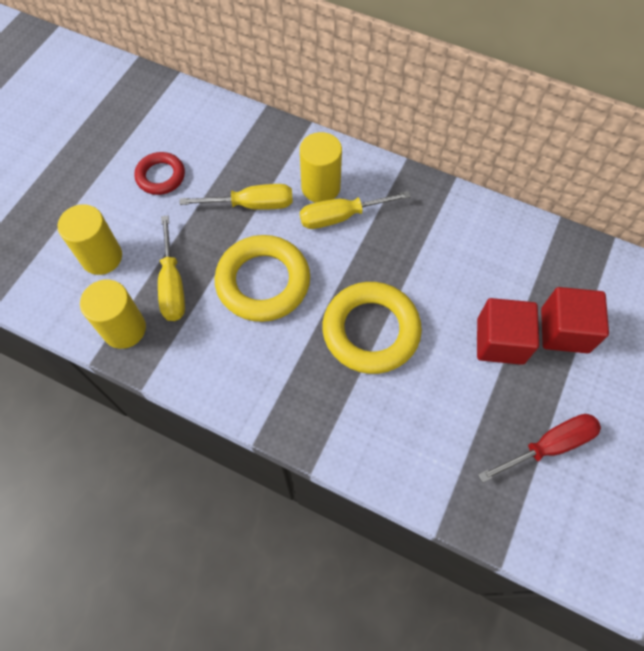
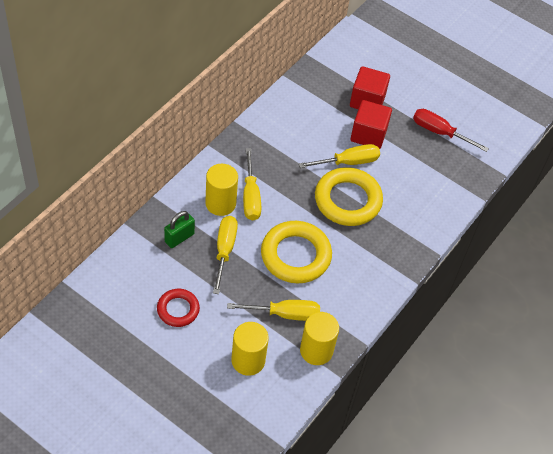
camera: 85 degrees left, 10 degrees down
red screwdriver [478,414,601,483] -> red screwdriver turned 45 degrees counterclockwise [413,109,489,152]
none -> green padlock [164,211,195,248]
none -> yellow screwdriver [299,144,380,168]

